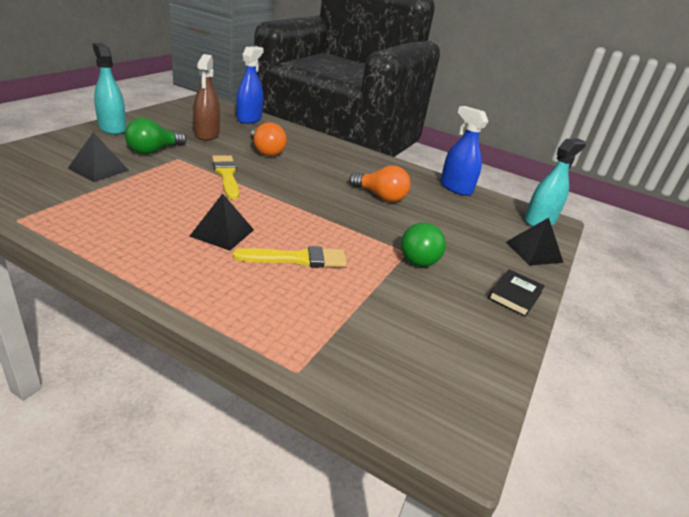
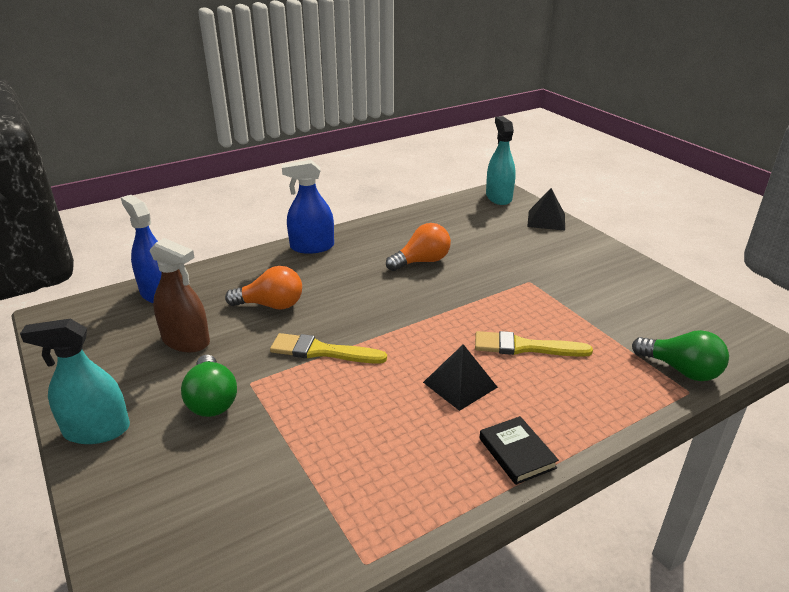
camera: 55 degrees left, 0 degrees up
black pyramid [67,132,129,182] -> none
yellow brush [233,246,347,268] -> yellow brush turned 105 degrees counterclockwise [475,331,593,357]
green light bulb [401,222,446,267] -> green light bulb moved to [632,330,729,381]
blue spray bottle [441,106,489,196] -> blue spray bottle moved to [282,160,334,254]
black book [488,269,545,317] -> black book moved to [480,416,559,485]

